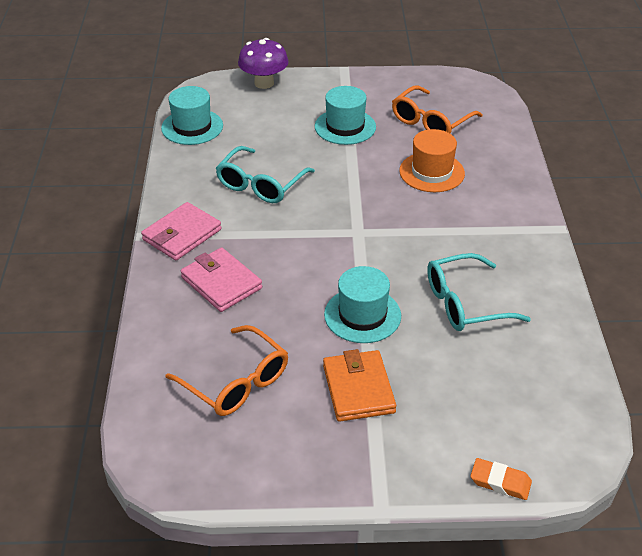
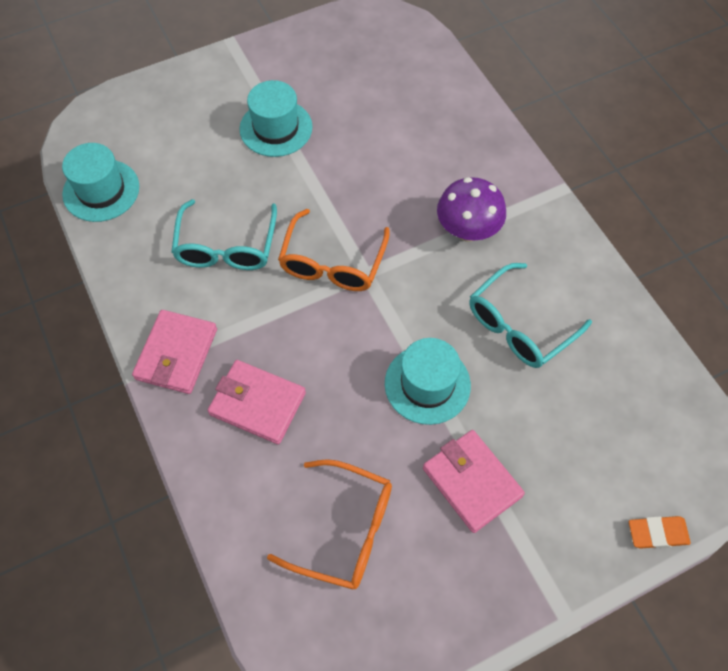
camera: 25 degrees left, 20 degrees up
purple mushroom [238,38,289,89] -> purple mushroom moved to [437,177,506,242]
orange wallet [323,349,396,422] -> pink wallet [423,430,525,533]
orange glasses [392,86,483,134] -> orange glasses moved to [278,209,389,291]
orange hat [399,129,465,192] -> none

